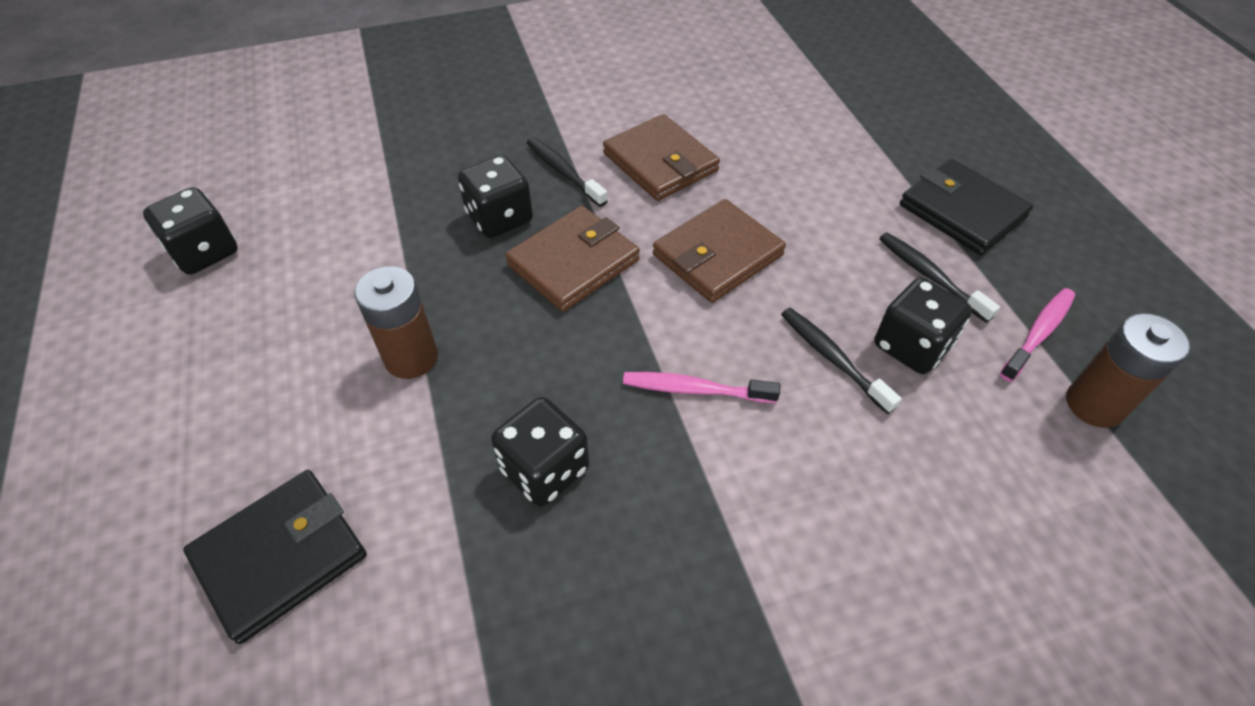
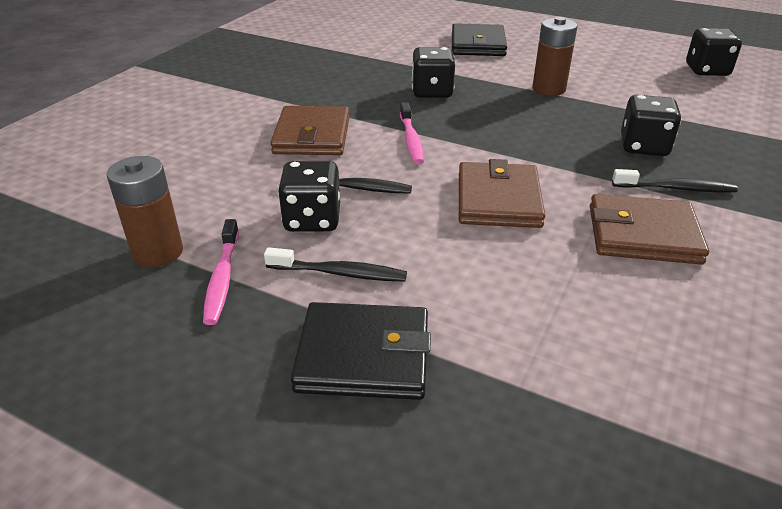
camera: 135 degrees right, 15 degrees down
brown wallet [505,206,640,312] -> brown wallet moved to [270,106,350,155]
pink toothbrush [623,372,780,403] -> pink toothbrush turned 120 degrees clockwise [400,102,424,164]

